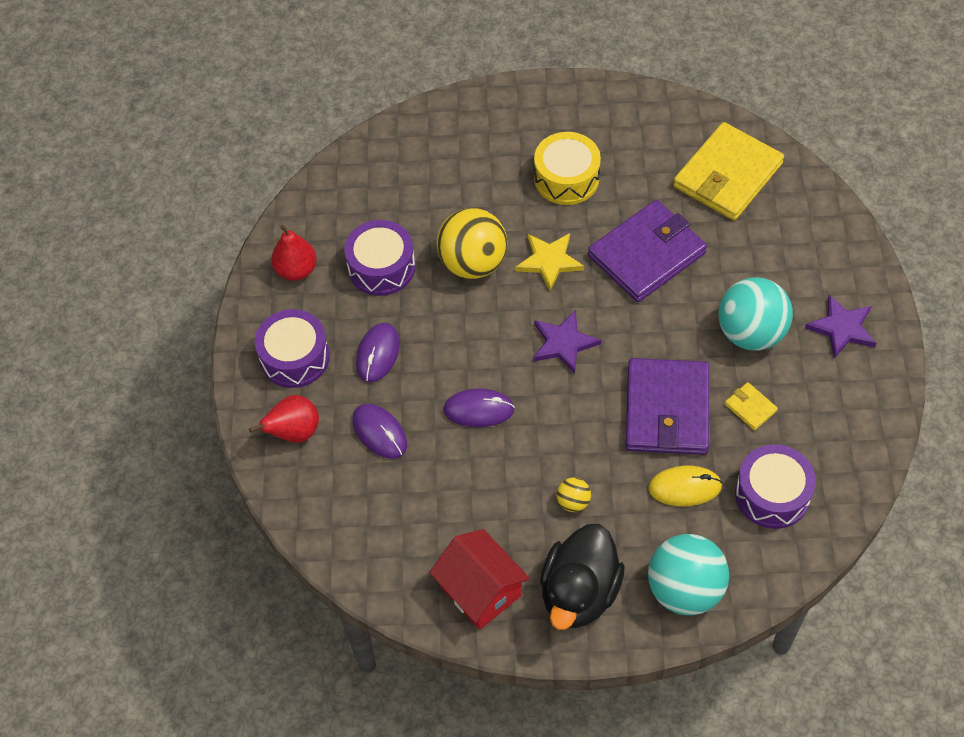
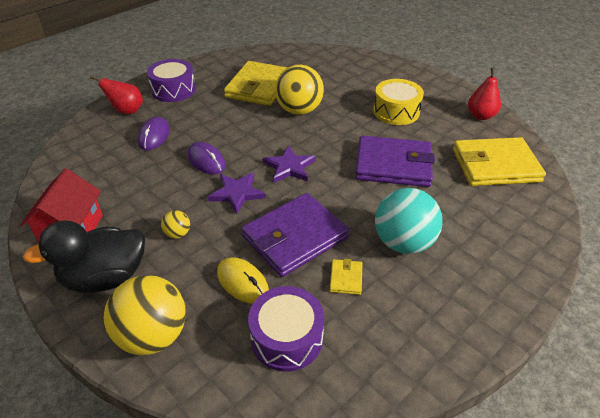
camera: 45 degrees right, 15 degrees down
red pear [271,225,317,281] -> red pear moved to [468,68,501,120]
purple drum [344,220,415,296] -> yellow wallet [224,61,288,106]
purple mouse [356,323,400,383] -> none
yellow star [515,233,584,291] -> none
turquoise ball [648,534,729,615] -> yellow ball [103,275,186,355]
purple star [805,295,876,358] -> purple star moved to [208,172,266,214]

